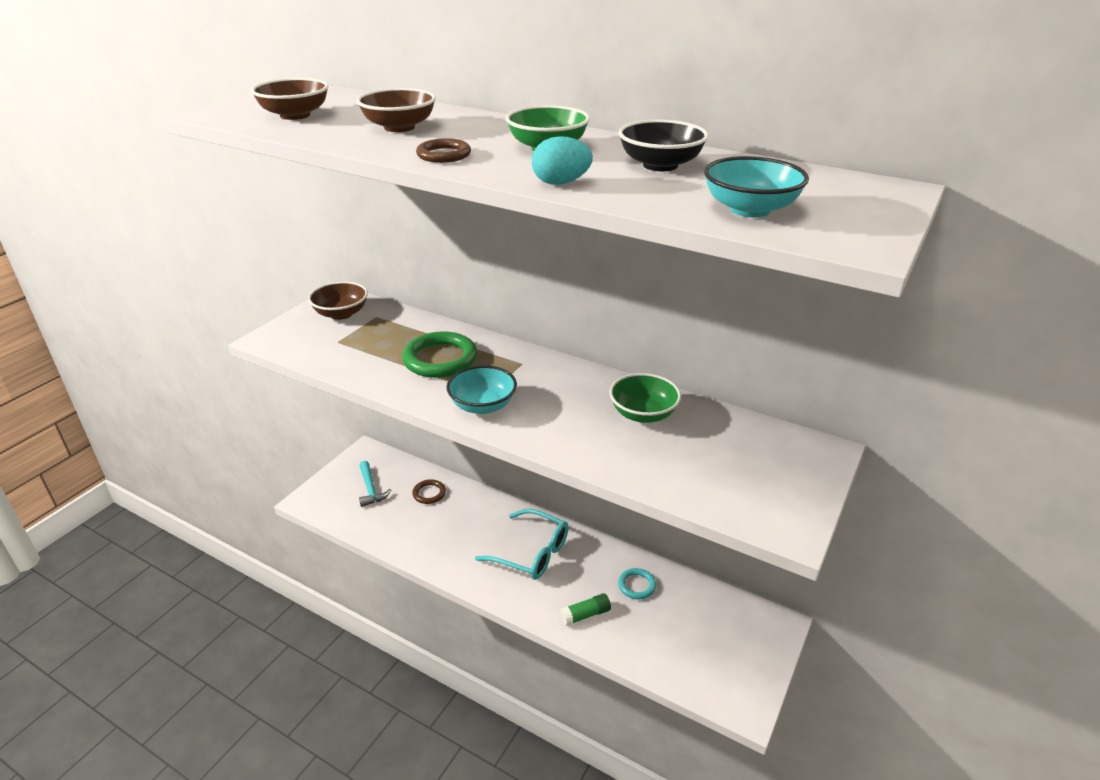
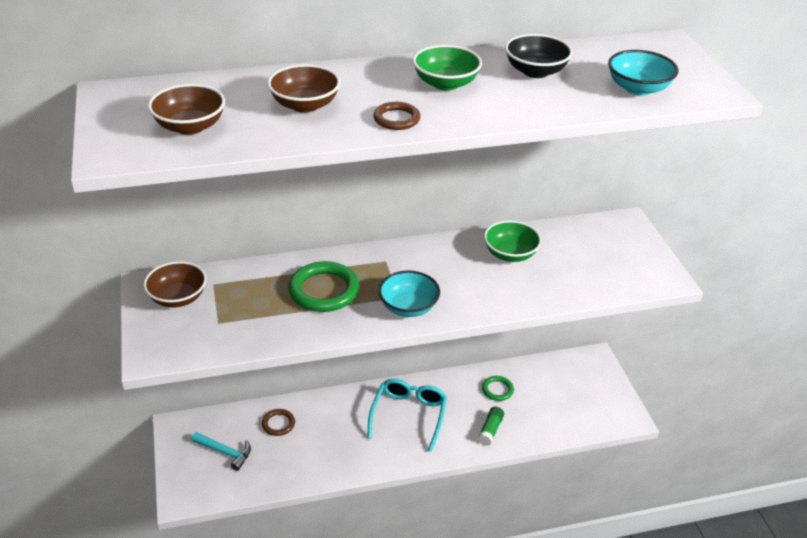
camera: 45 degrees left, 5 degrees up
turquoise glasses [475,509,569,580] -> turquoise glasses turned 60 degrees counterclockwise [367,379,447,452]
turquoise egg [532,136,593,185] -> none
turquoise ring [618,568,656,599] -> green ring [482,376,514,401]

